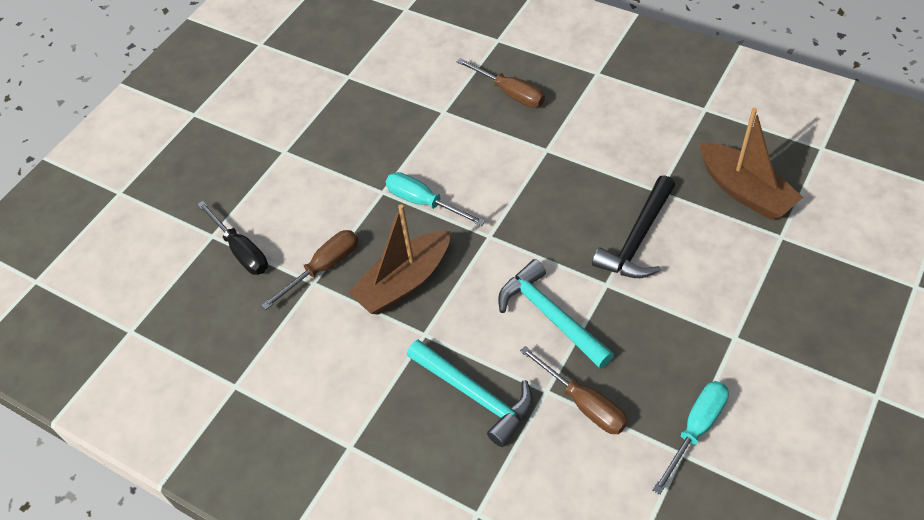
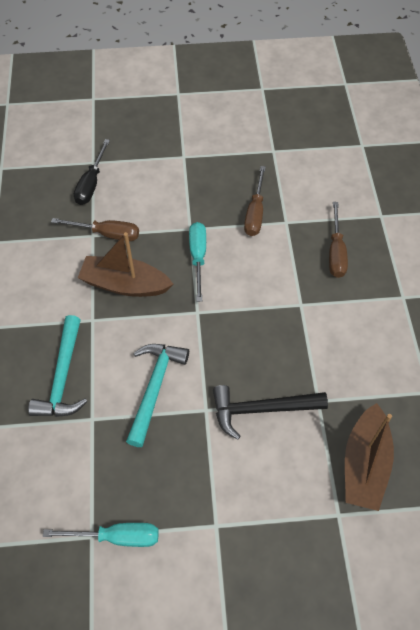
camera: 50 degrees right, 5 degrees up
brown screwdriver [520,346,628,434] -> brown screwdriver moved to [244,166,266,236]

